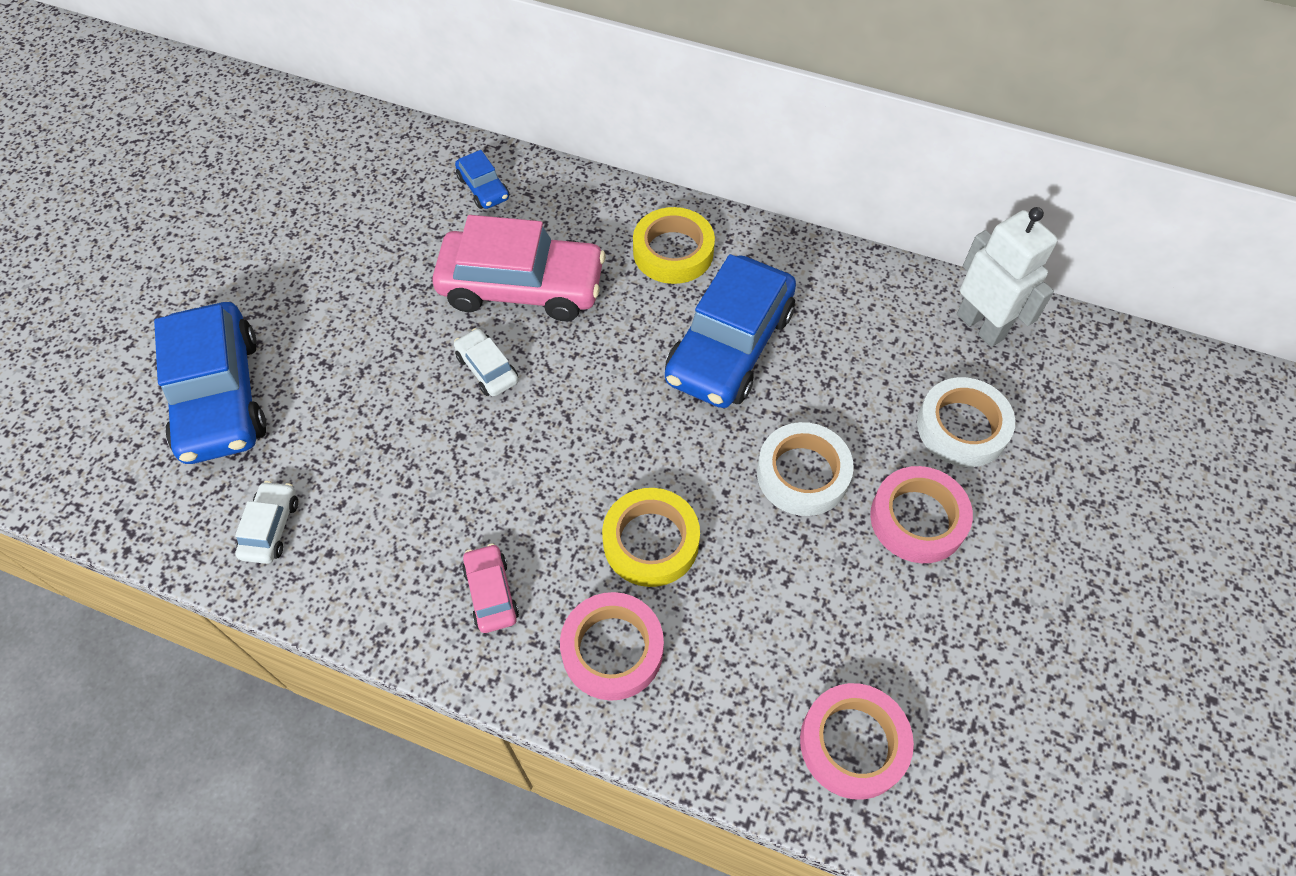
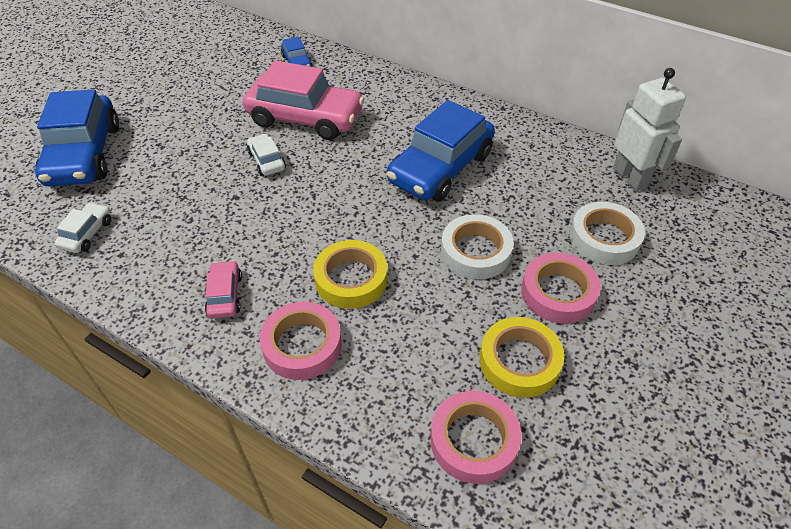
camera: 10 degrees right, 10 degrees down
yellow tape [633,207,715,284] -> yellow tape moved to [480,317,564,398]

